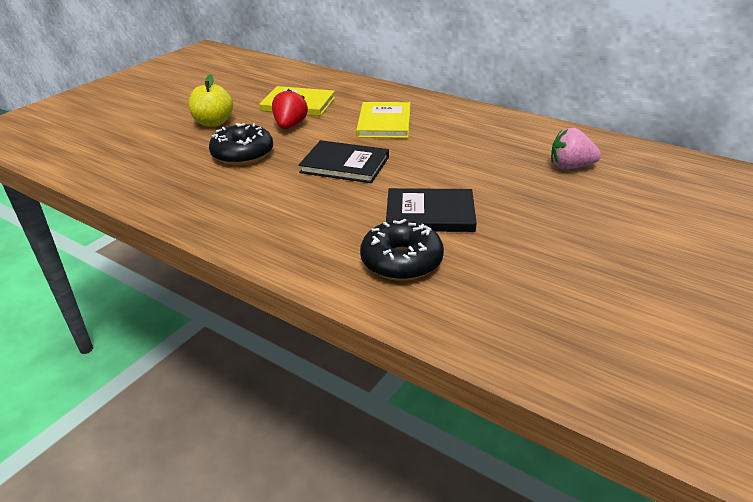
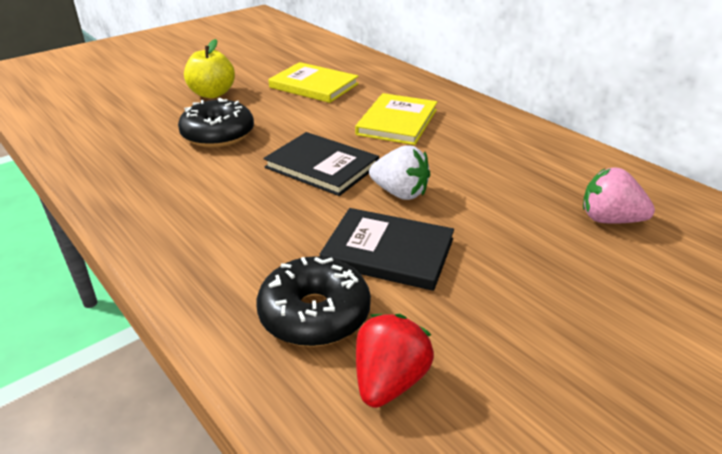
camera: 15 degrees right, 0 degrees up
red strawberry [272,89,308,129] -> red strawberry moved to [356,314,434,408]
none -> white strawberry [369,145,430,200]

